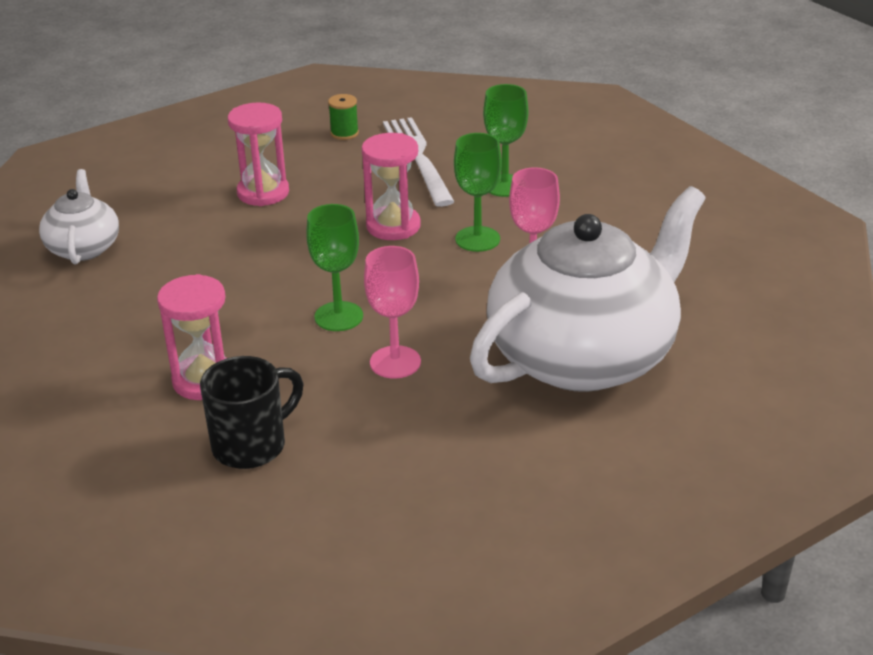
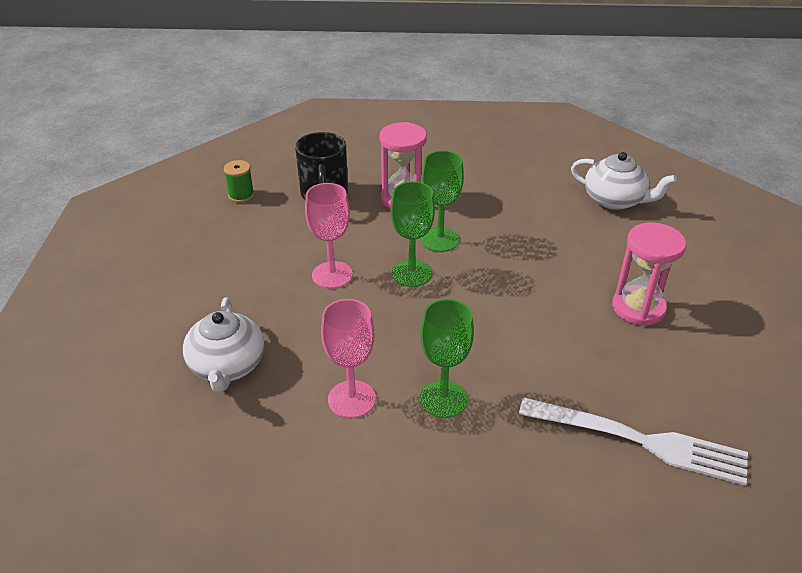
camera: 125 degrees right, 5 degrees up
green spool [328,94,359,140] -> green spool moved to [224,160,254,203]
pink hourglass [362,133,421,240] -> none
white teapot [470,186,706,392] -> white teapot [183,297,264,393], size x0.47
green goblet [483,84,528,197] -> green goblet moved to [421,150,464,252]

